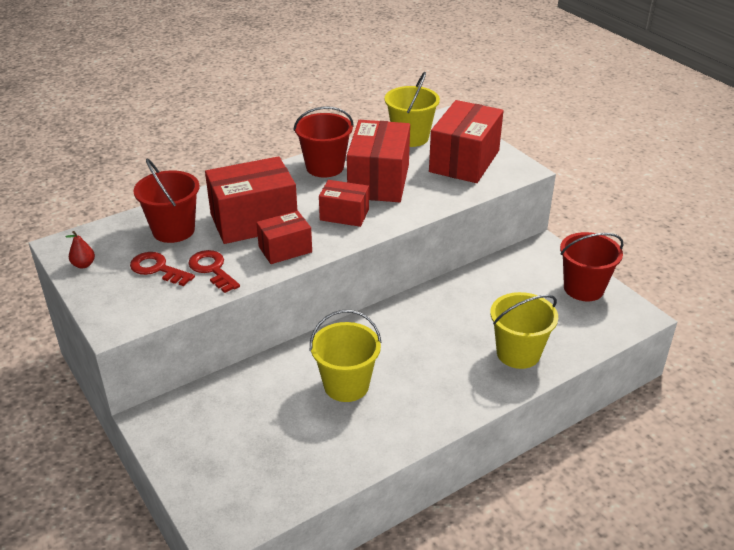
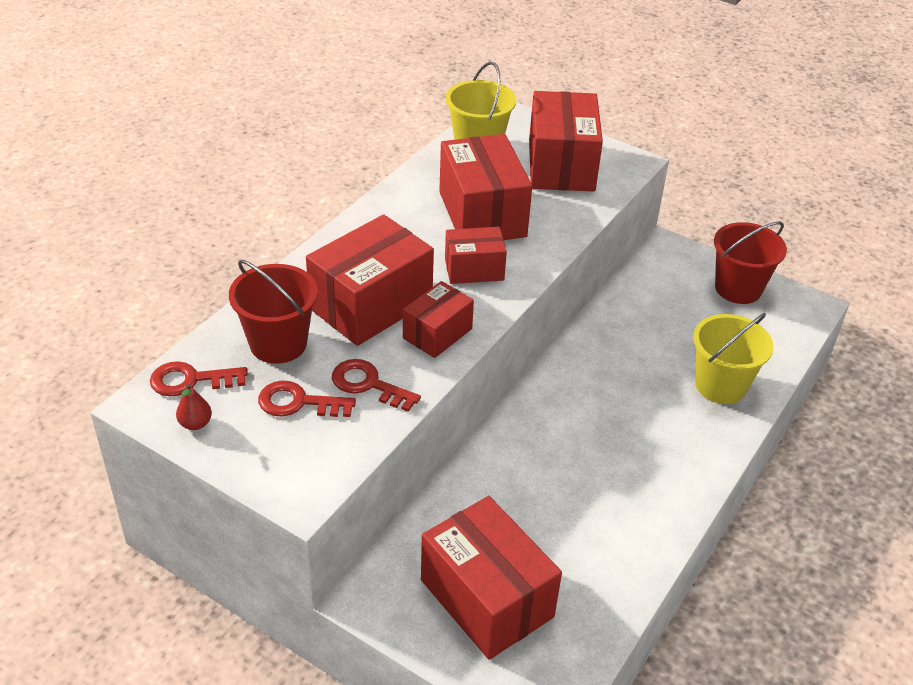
camera: 25 degrees left, 5 degrees up
red bucket [294,106,354,177] -> none
yellow bucket [310,310,382,402] -> none
none -> red key [150,361,248,396]
none -> red box [421,496,562,660]

